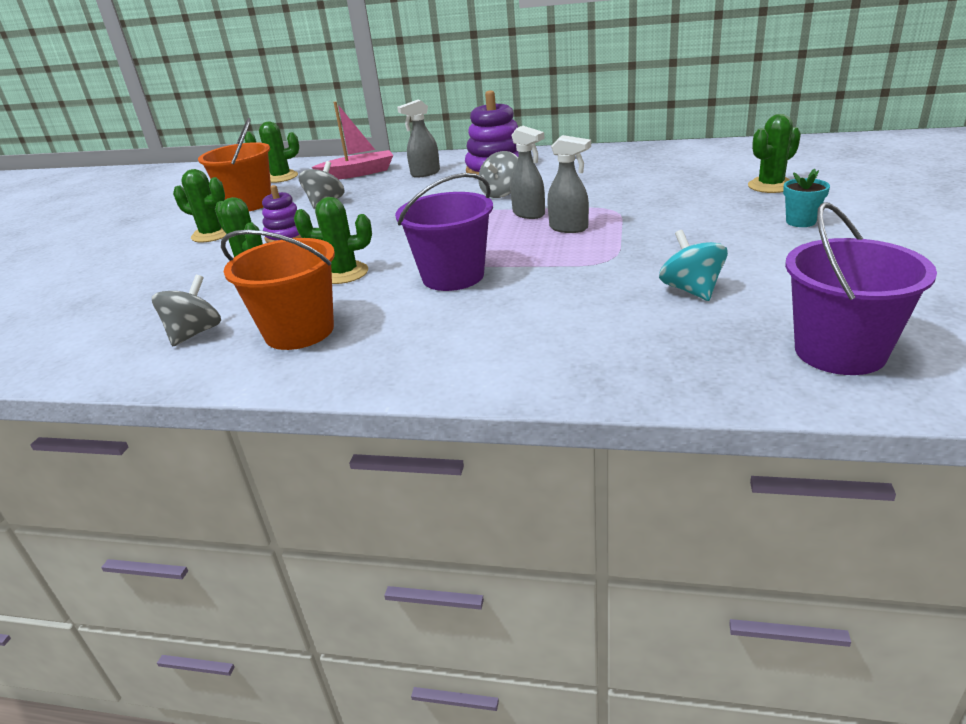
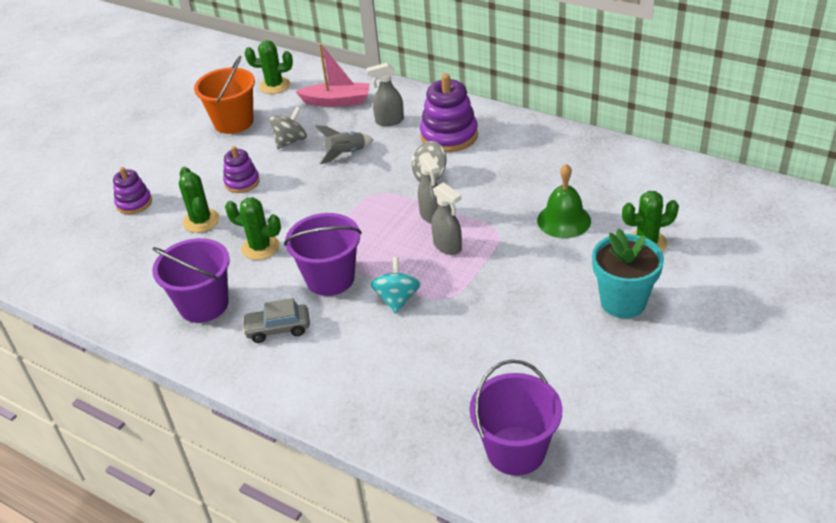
camera: 20 degrees right, 10 degrees up
grey spinning top [152,275,221,346] -> none
green cactus [173,169,226,242] -> none
orange bucket [221,230,335,350] -> purple bucket [152,238,230,323]
turquoise spinning top [659,230,728,301] -> turquoise spinning top moved to [371,257,421,314]
turquoise flower pot [783,169,830,227] -> turquoise flower pot [592,228,664,318], size x1.89
none -> purple stacking toy [113,167,152,214]
none -> grey car [242,298,310,343]
none -> grey rocket [315,125,374,164]
none -> green bell [537,164,591,238]

